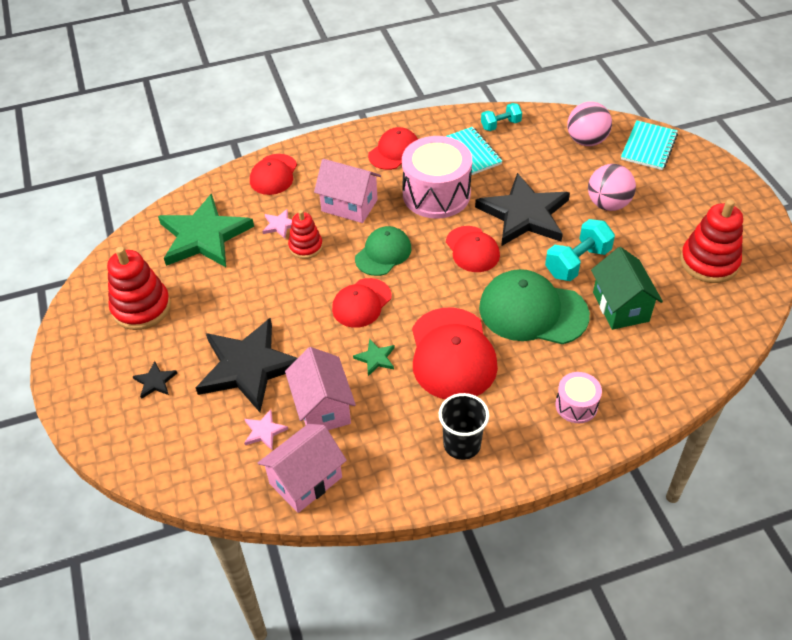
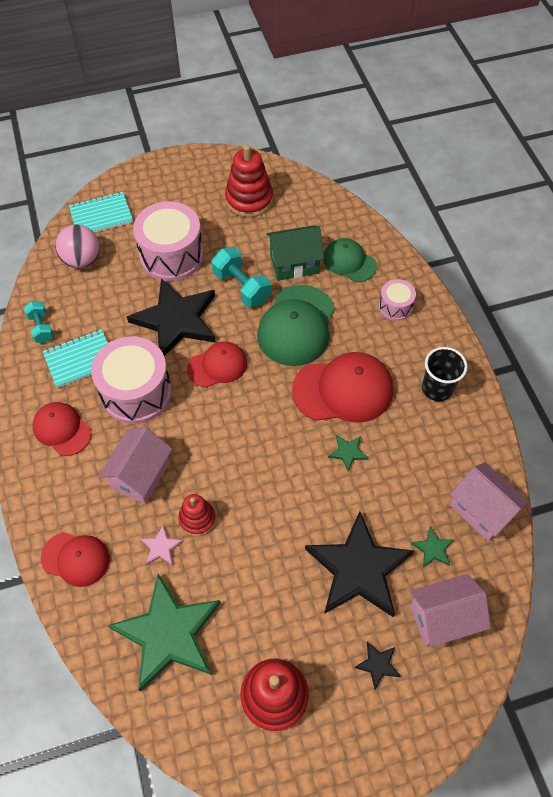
camera: 90 degrees left, 10 degrees up
pink star [244,410,288,450] -> green star [411,526,454,568]
pink house [285,347,356,430] -> pink house moved to [410,574,491,647]
red cap [332,278,392,328] -> none
green cap [355,226,411,276] -> green cap moved to [323,238,377,282]
pink ball [588,164,636,211] -> pink drum [133,201,204,281]
turquoise notebook [621,120,678,170] -> turquoise notebook turned 45 degrees counterclockwise [69,192,133,233]

